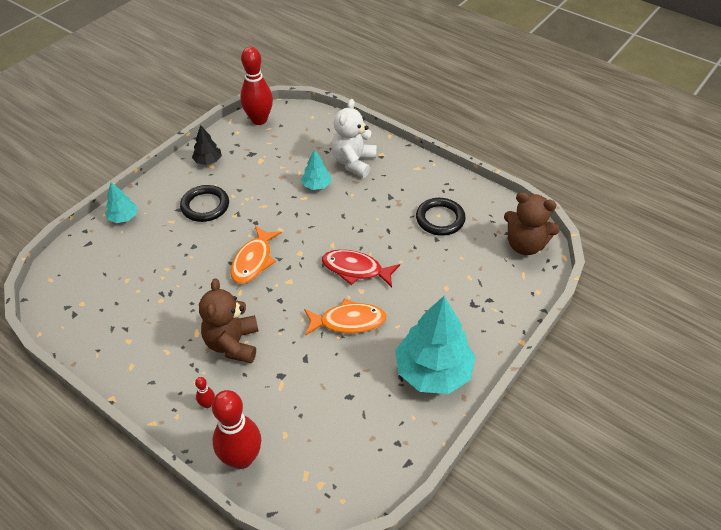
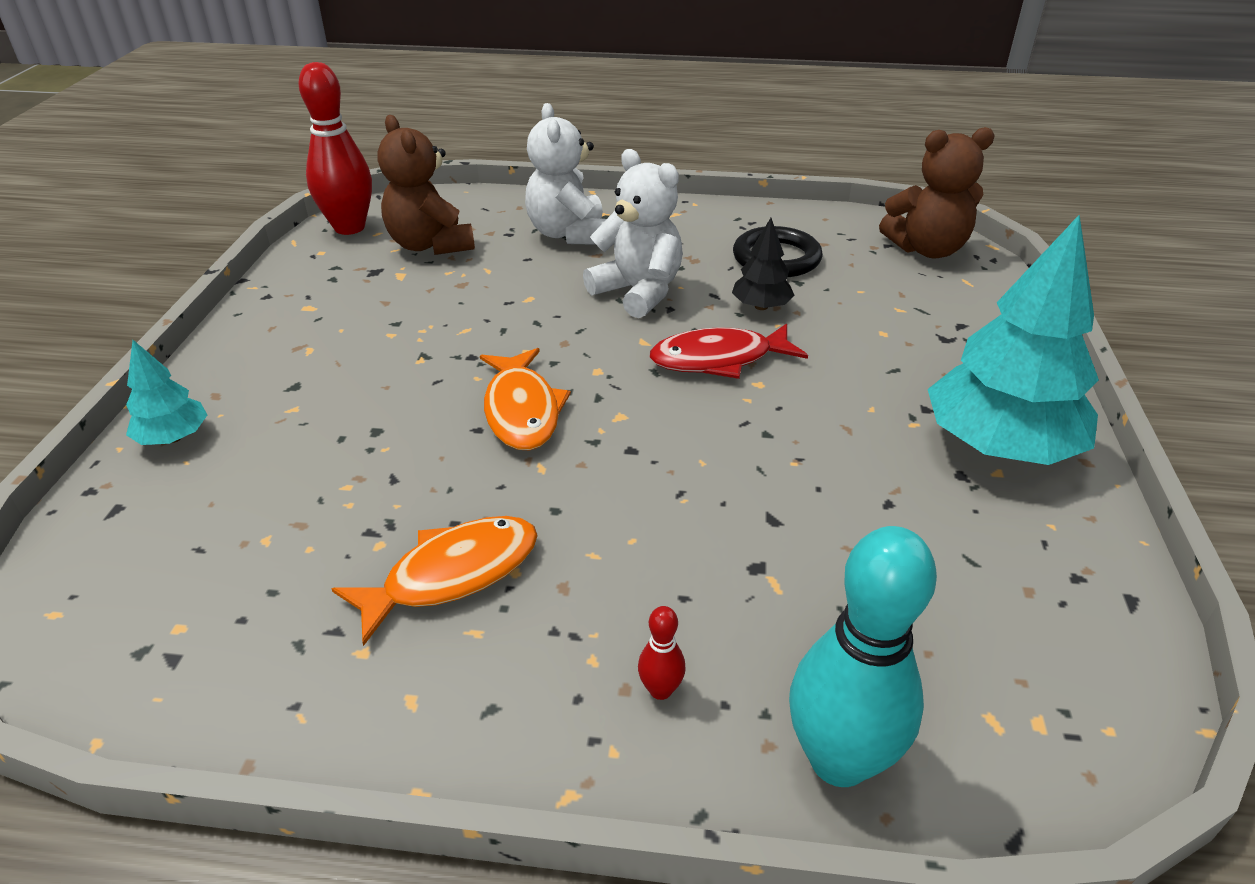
camera: 30 degrees left, 10 degrees down
black ring [180,185,229,222] -> none
black tree [192,125,222,165] -> black tree moved to [732,218,795,310]
brown teddy bear [199,278,258,363] -> brown teddy bear moved to [377,115,475,255]
red bowling pin [212,390,261,469] -> turquoise bowling pin [789,526,937,787]
turquoise tree [301,149,331,190] -> none
orange fish [304,299,387,336] -> orange fish moved to [331,516,538,646]
none -> white teddy bear [583,149,683,318]

